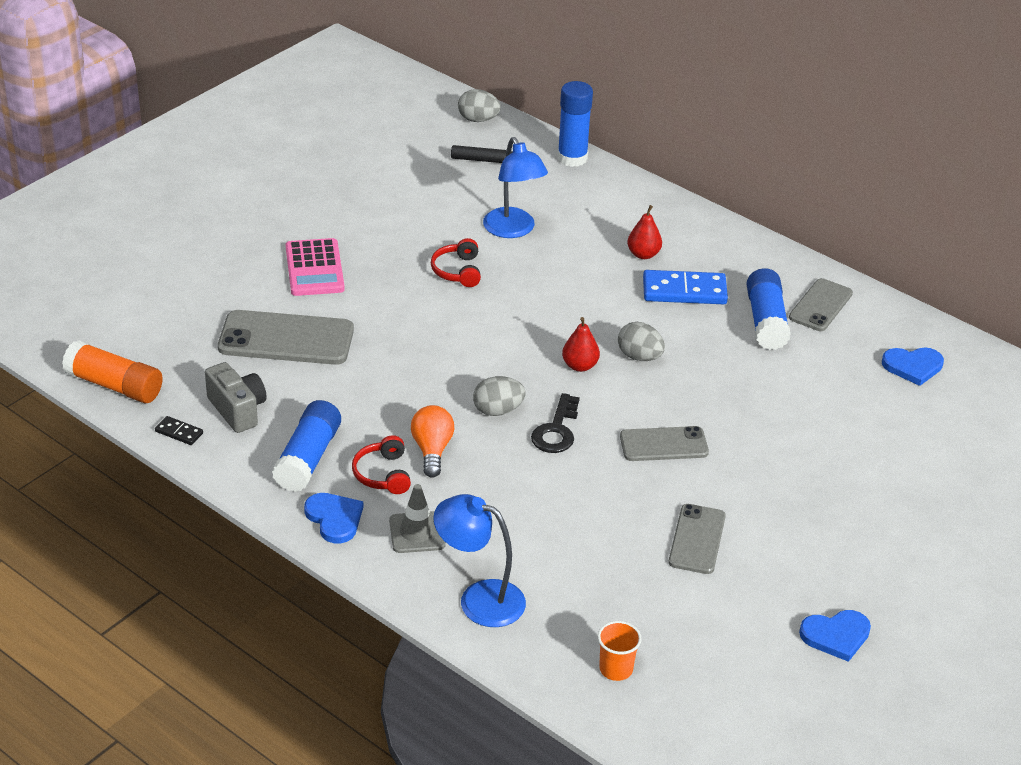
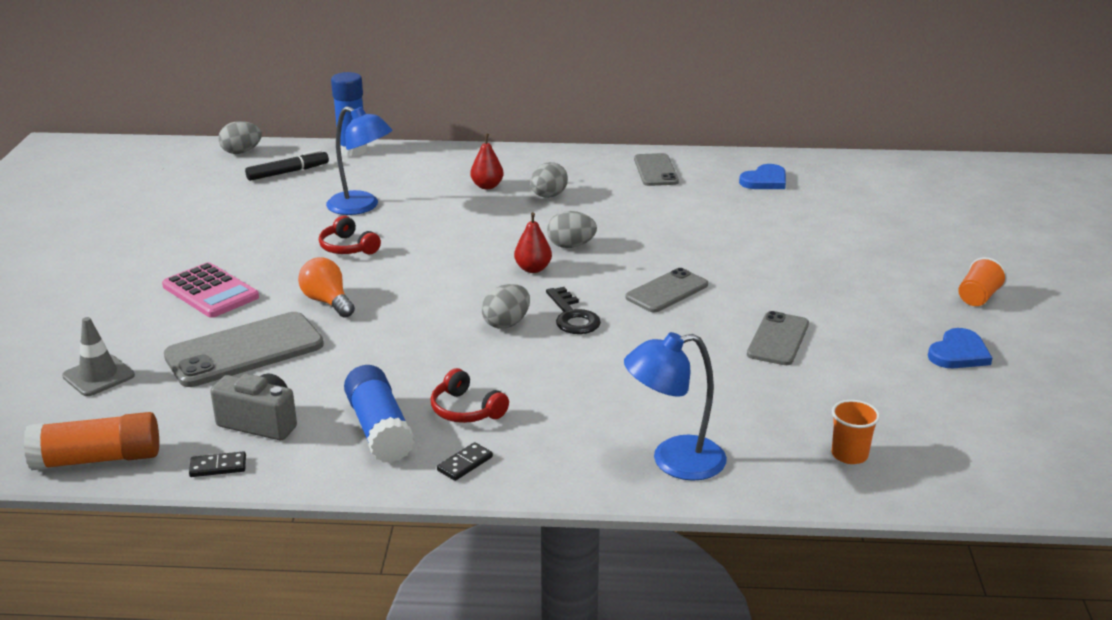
camera: 35 degrees left, 10 degrees down
blue heart [304,493,363,544] -> black domino [437,442,493,481]
grey traffic cone [389,484,446,553] -> grey traffic cone moved to [62,317,135,396]
orange light bulb [411,405,454,478] -> orange light bulb moved to [298,258,355,318]
blue domino [643,270,728,304] -> grey egg [530,162,568,198]
grey phone [669,504,726,574] -> grey phone turned 45 degrees clockwise [747,311,809,365]
blue glue stick [746,268,791,350] -> none
none -> orange cup [958,257,1007,306]

